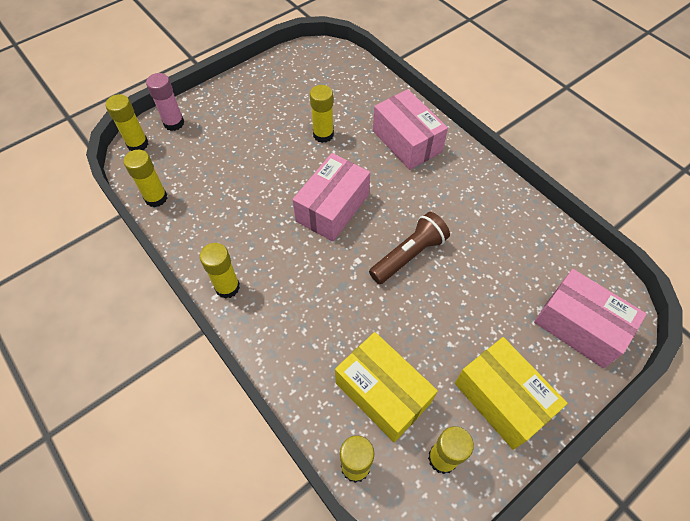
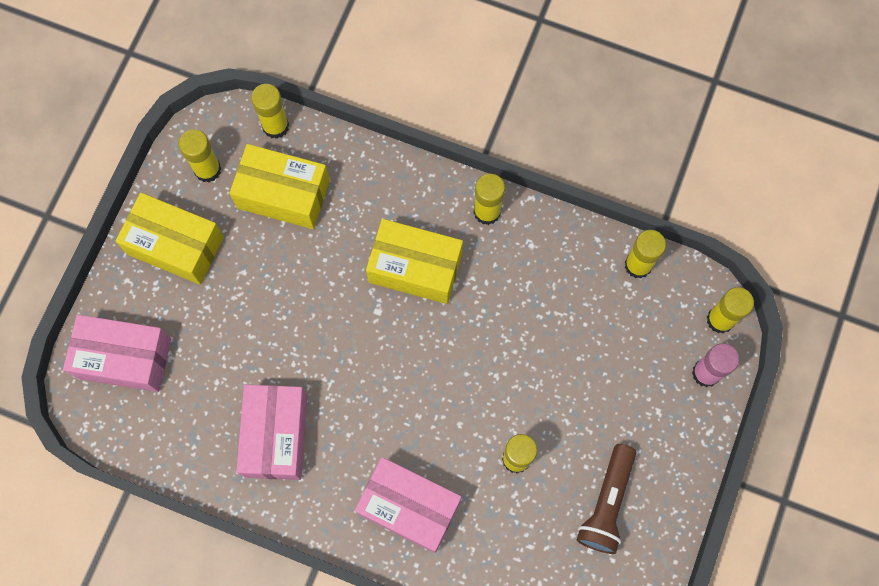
camera: 150 degrees right, 15 degrees up
pink box [293,153,370,242] -> pink box moved to [236,385,307,480]
brown flashlight [369,212,450,284] -> brown flashlight moved to [576,444,636,554]
none -> yellow box [366,219,463,304]

